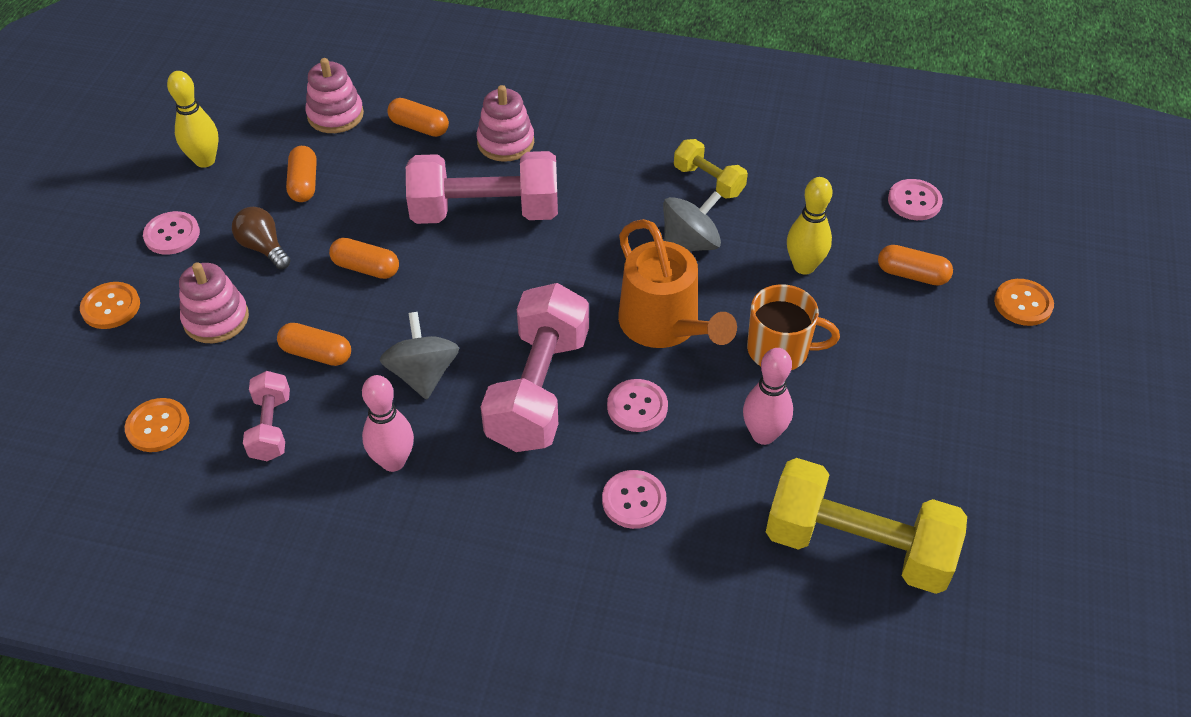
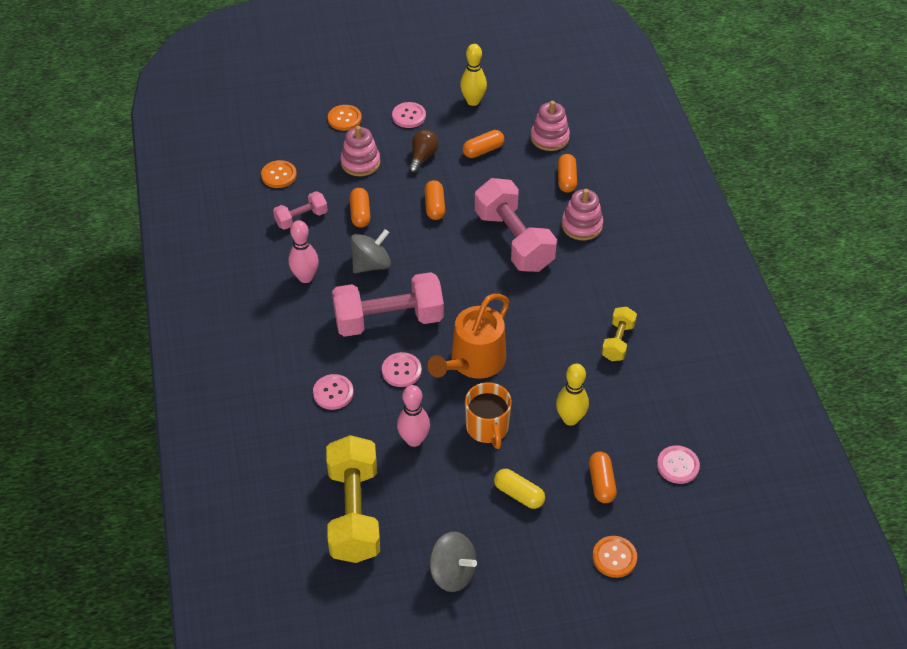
camera: 65 degrees right, 0 degrees up
grey spinning top [663,191,721,252] -> grey spinning top moved to [429,532,477,592]
none -> yellow capsule [494,469,545,509]

